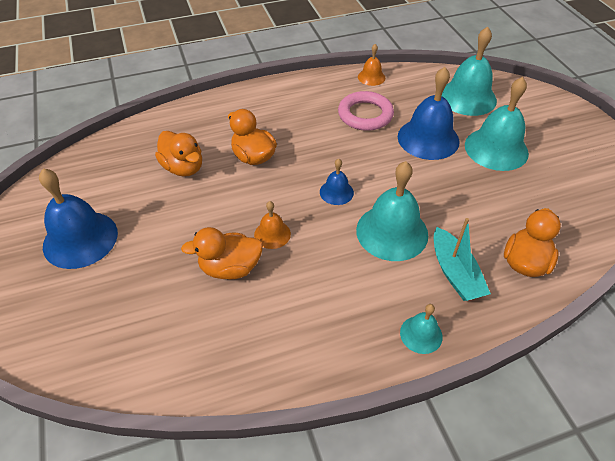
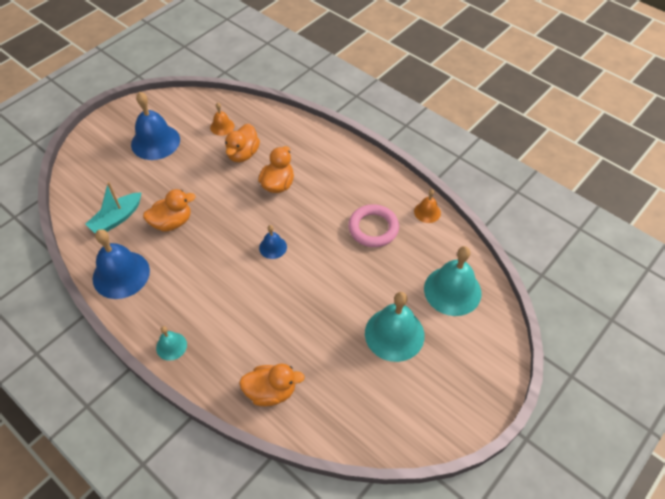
camera: 60 degrees right, 5 degrees up
orange duck [181,227,263,280] -> orange duck turned 105 degrees clockwise [143,189,196,232]
orange bell [254,201,291,249] -> orange bell moved to [210,102,235,136]
turquoise bell [356,161,428,261] -> none
blue bell [398,67,459,160] -> blue bell moved to [93,229,150,299]
turquoise boat [434,218,491,301] -> turquoise boat moved to [85,182,142,233]

